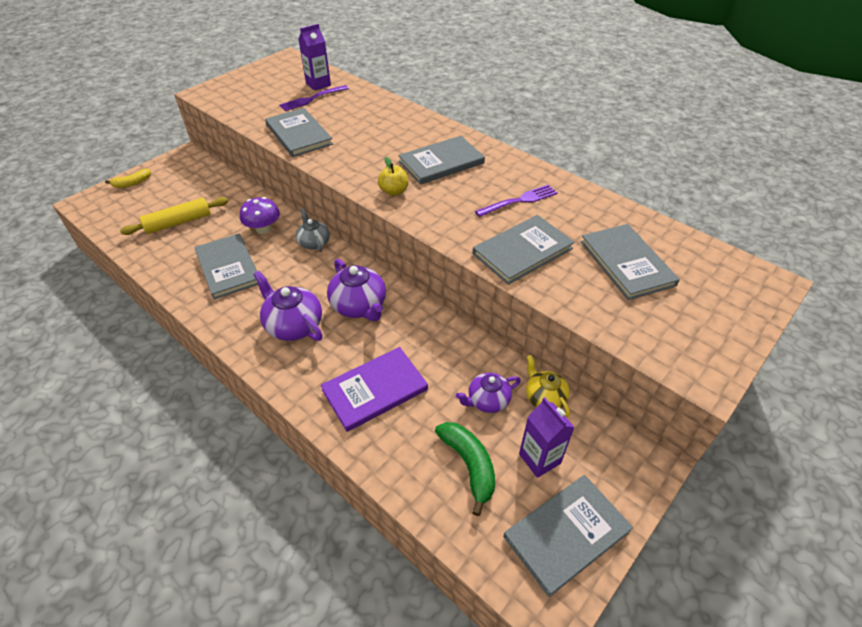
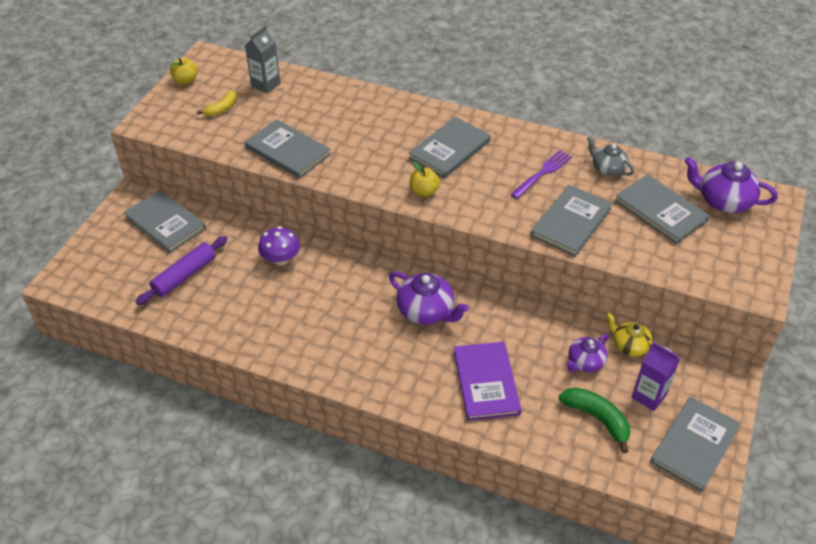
camera: 20 degrees left, 0 degrees up
yellow banana [105,169,151,188] -> yellow banana moved to [197,90,237,116]
yellow rolling pin [120,197,228,235] -> purple rolling pin [136,236,228,305]
grey book [194,234,258,299] -> grey book moved to [124,190,206,253]
purple teapot [253,271,322,341] -> purple teapot moved to [684,157,778,213]
purple fork [279,85,349,111] -> none
grey teapot [296,208,330,252] -> grey teapot moved to [587,136,634,176]
purple carton [298,24,331,91] -> grey carton [245,26,280,94]
purple book [321,347,428,432] -> purple book turned 45 degrees counterclockwise [454,342,522,421]
none -> yellow apple [170,58,198,85]

